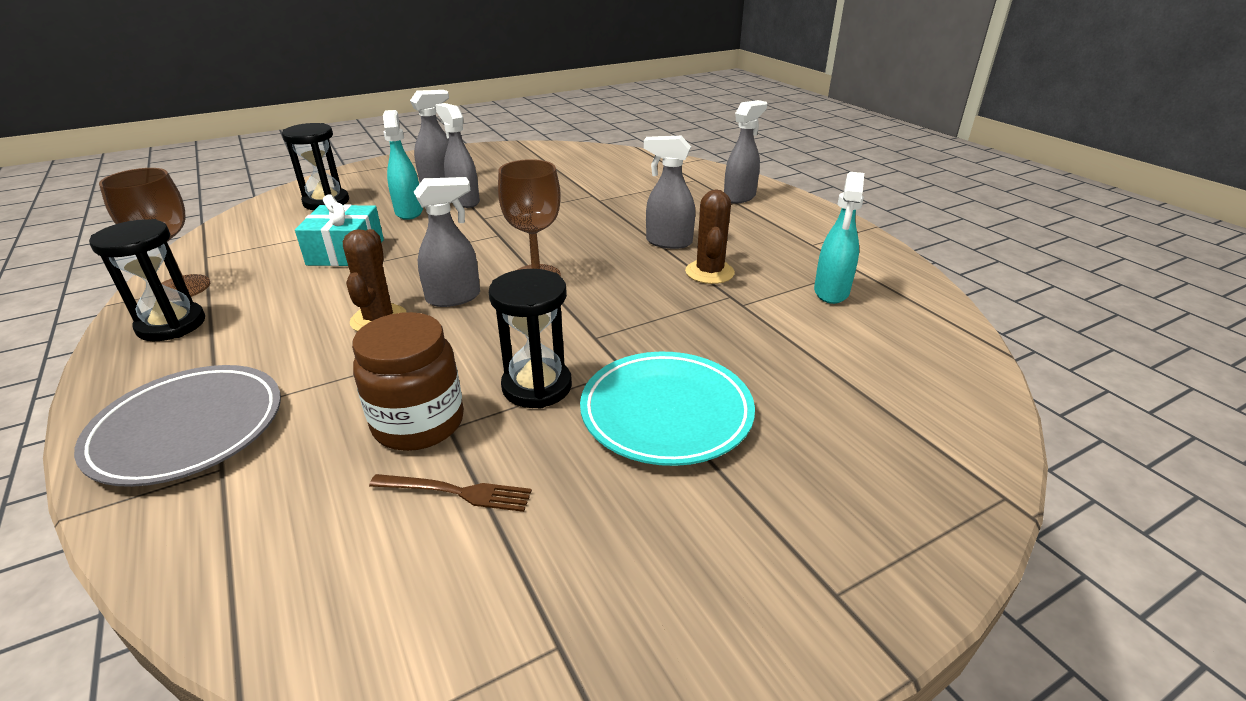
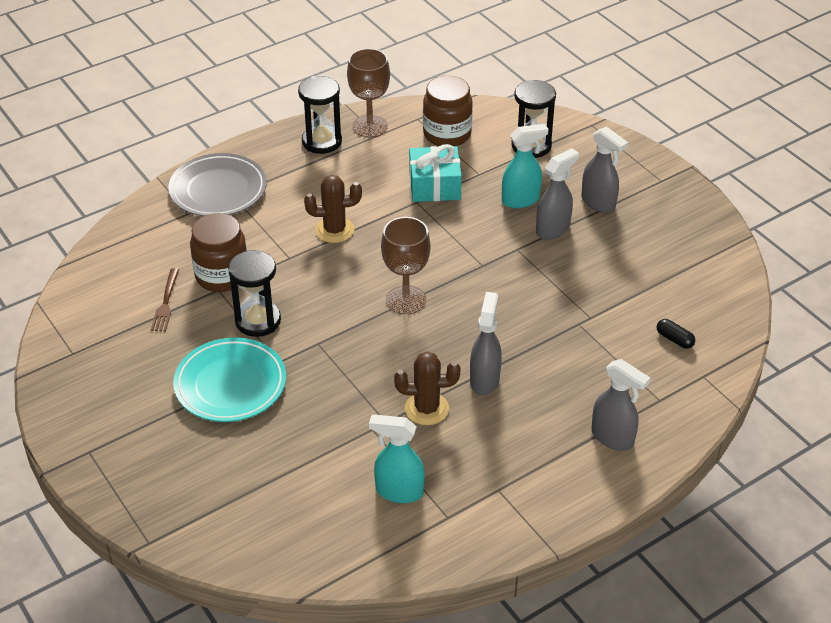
camera: 85 degrees right, 10 degrees up
grey spray bottle [414,177,480,307] -> none
none -> brown jar [423,76,473,146]
none -> black capsule [657,319,695,349]

